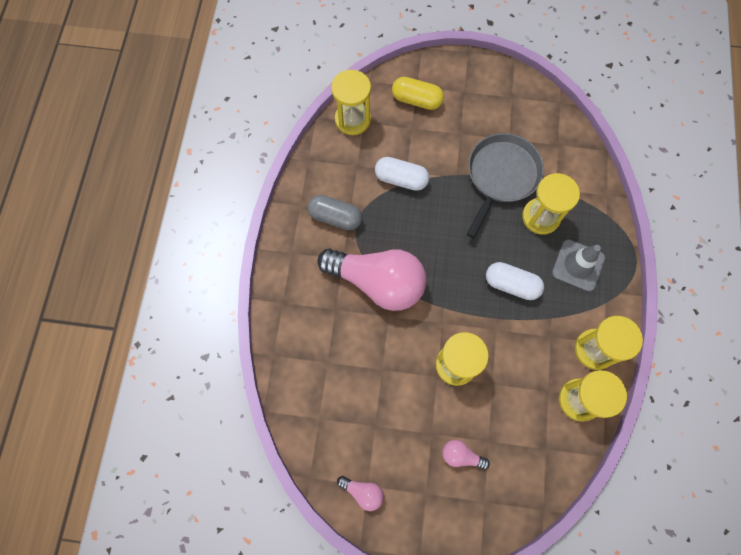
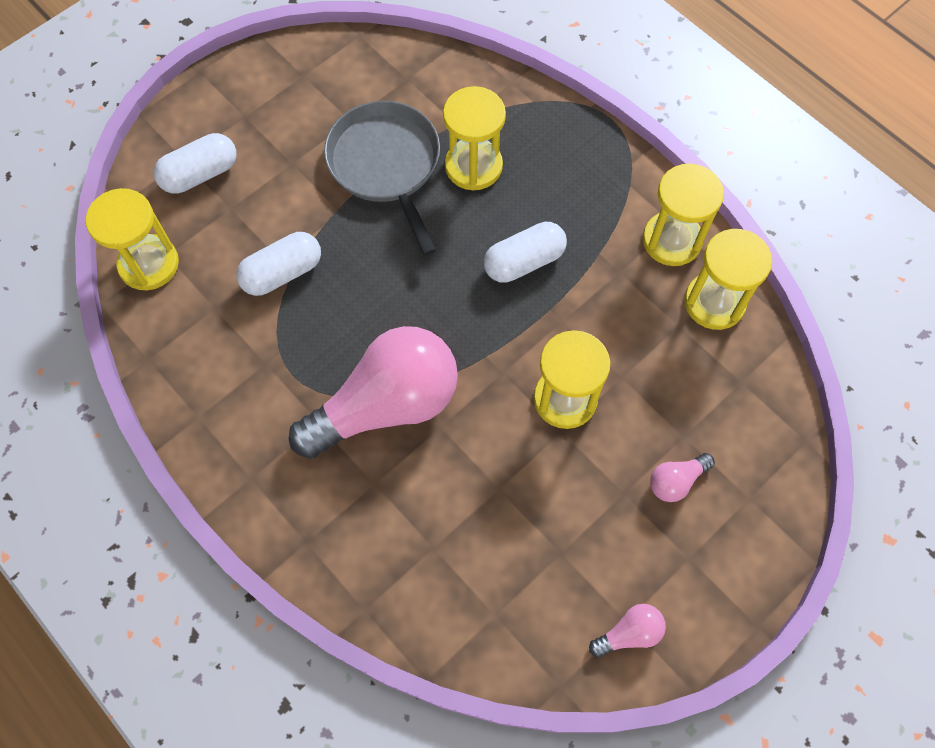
camera: 50 degrees left, 5 degrees down
grey capsule [307,195,363,230] -> none
yellow capsule [392,77,444,110] -> white capsule [154,133,236,194]
grey traffic cone [552,239,605,292] -> none

